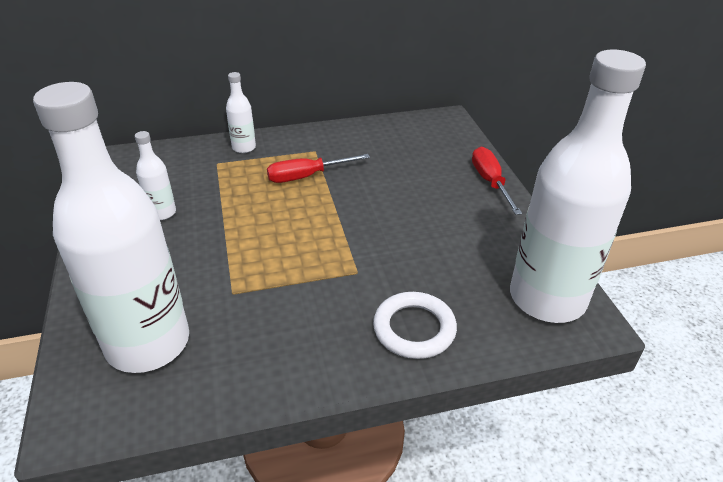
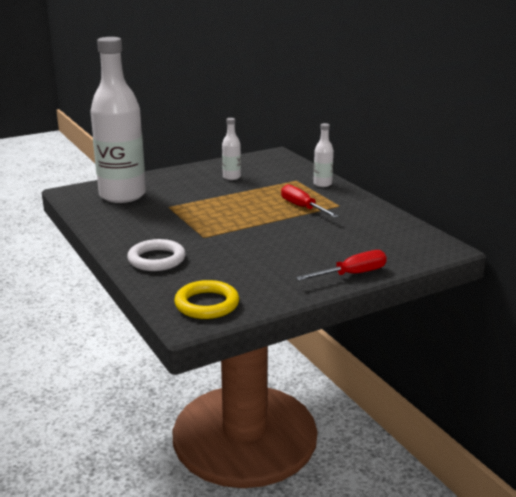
camera: 75 degrees right, 15 degrees down
white bottle [510,50,646,323] -> yellow ring [174,280,239,319]

